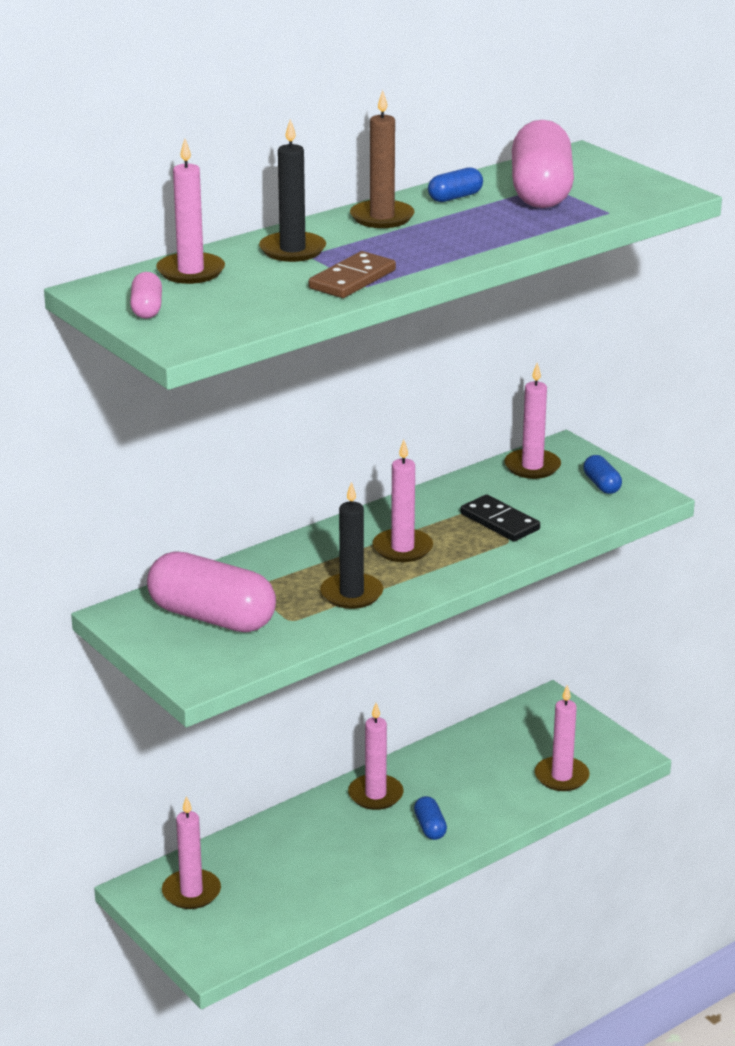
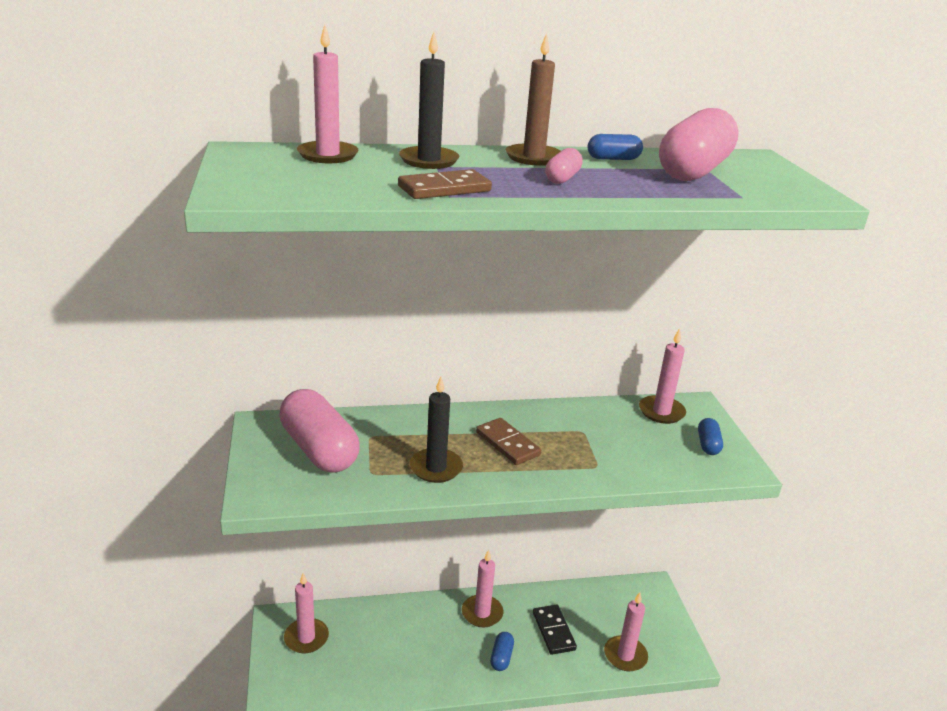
camera: 25 degrees right, 0 degrees up
pink capsule [130,272,162,319] -> pink capsule moved to [545,148,583,184]
pink candle [372,440,433,562] -> brown domino [476,418,541,465]
black domino [460,494,540,541] -> black domino moved to [533,605,577,655]

